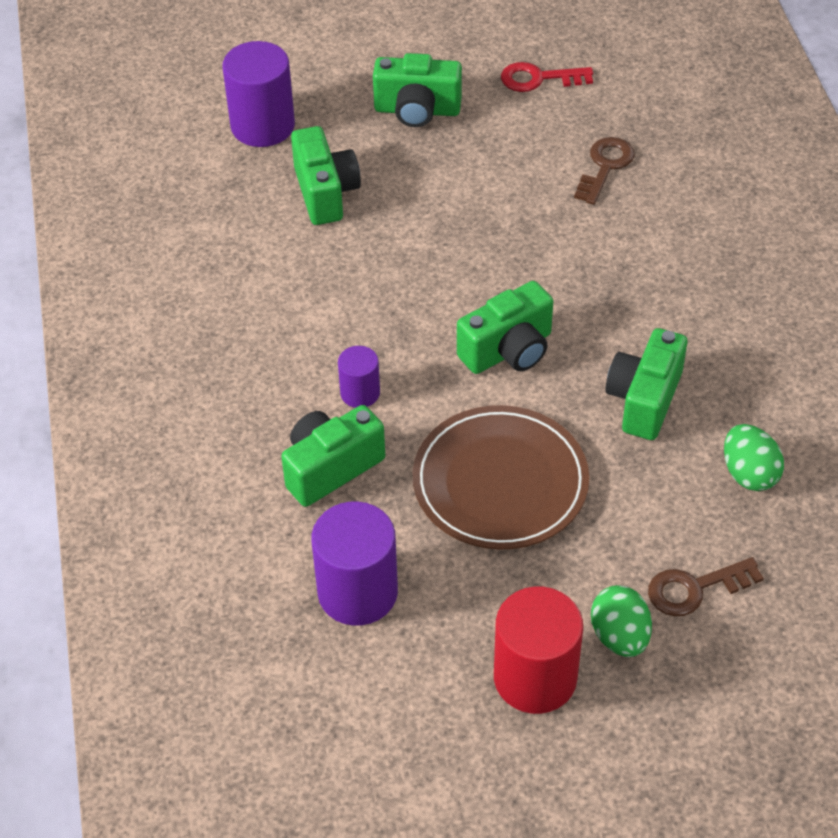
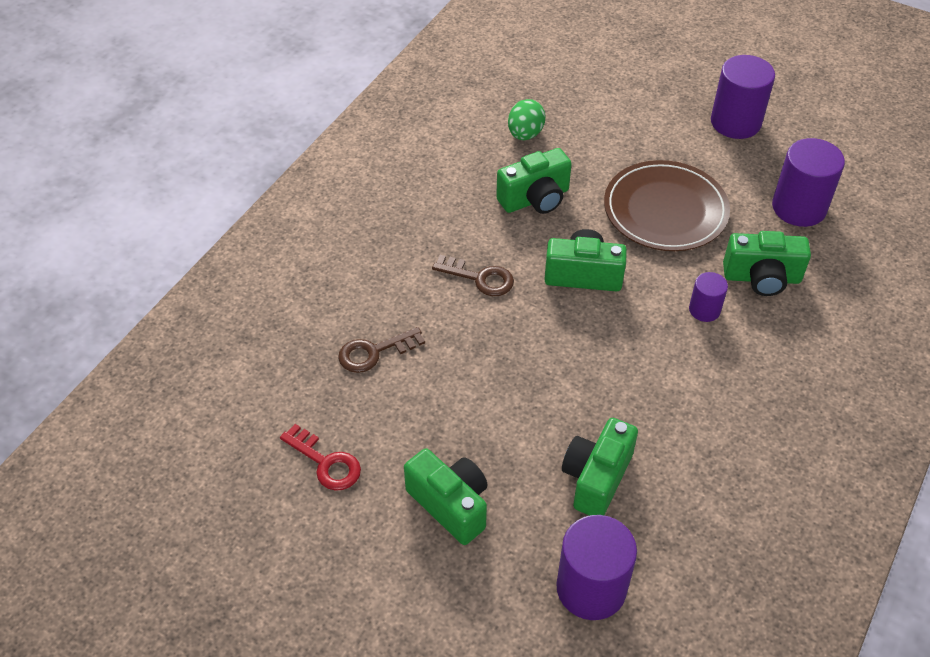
camera: 140 degrees left, 0 degrees up
red cylinder [494,586,583,714] -> purple cylinder [711,55,775,139]
green egg [591,585,652,657] -> none
brown key [648,557,764,616] -> brown key moved to [432,255,514,296]

